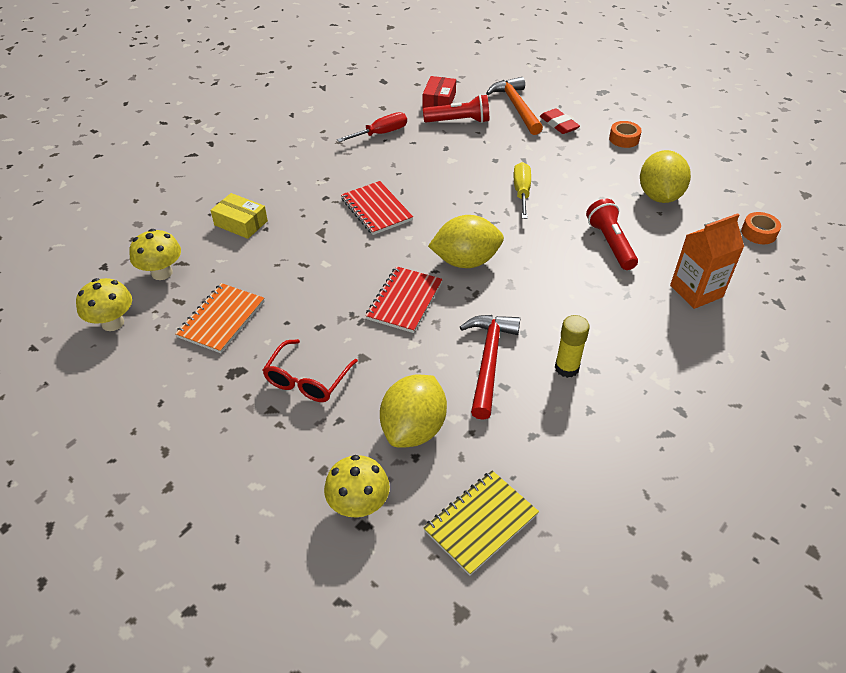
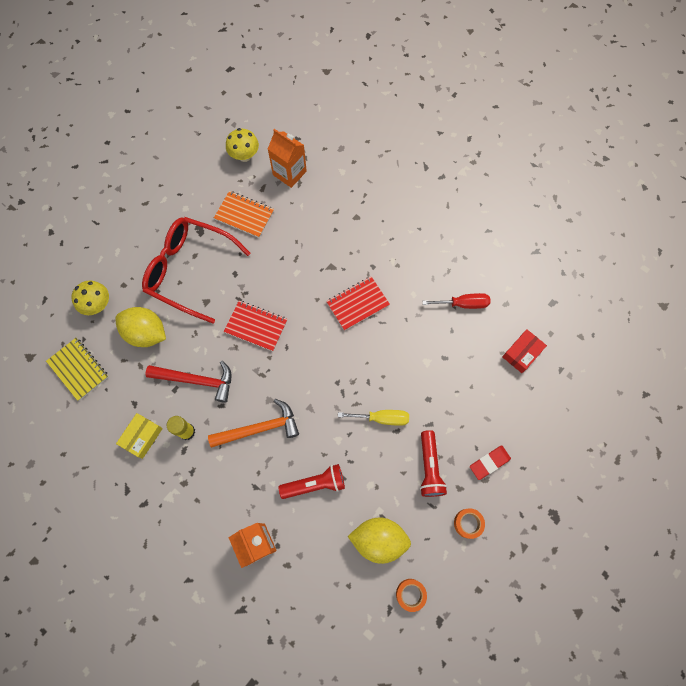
camera: 90 degrees right, 25 degrees up
yellow mushroom [129,229,181,280] -> orange carton [268,129,307,188]
yellow box [210,193,268,239] -> yellow box moved to [116,413,163,459]
red glasses [262,339,358,402] -> red glasses [142,217,251,323], size x1.87
red screwdriver [337,112,407,142] -> red screwdriver turned 60 degrees counterclockwise [423,293,490,309]
red box [423,76,456,108] -> red box turned 60 degrees counterclockwise [502,329,547,373]
red flashlight [423,94,489,123] -> red flashlight moved to [420,430,447,497]
yellow lemon [428,215,504,268] -> none
orange hammer [486,77,543,135] -> orange hammer moved to [208,399,299,448]
orange tape [741,212,781,244] -> orange tape moved to [396,579,427,612]

